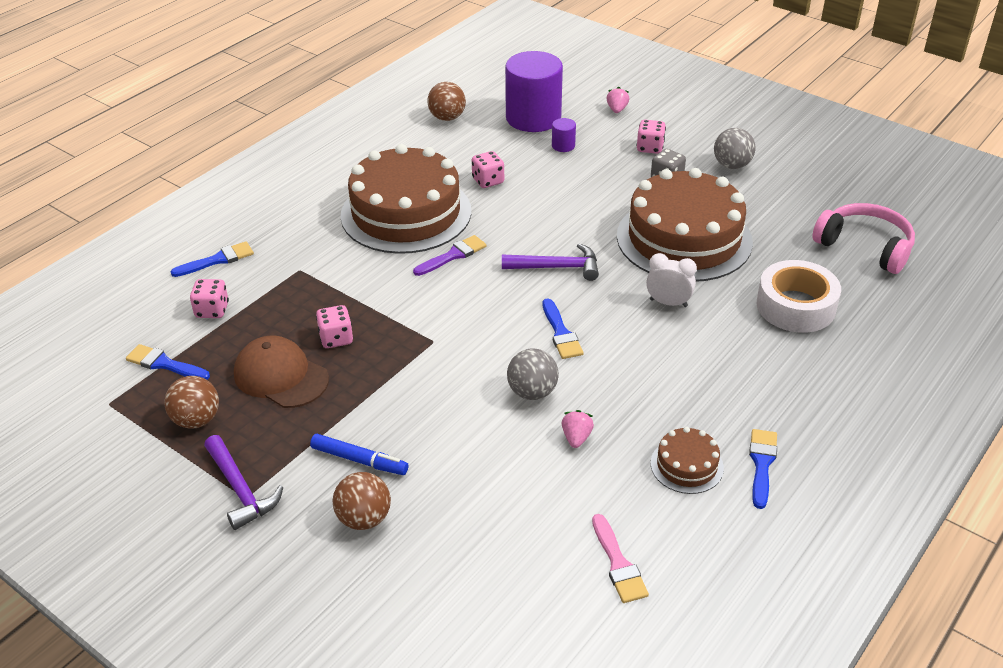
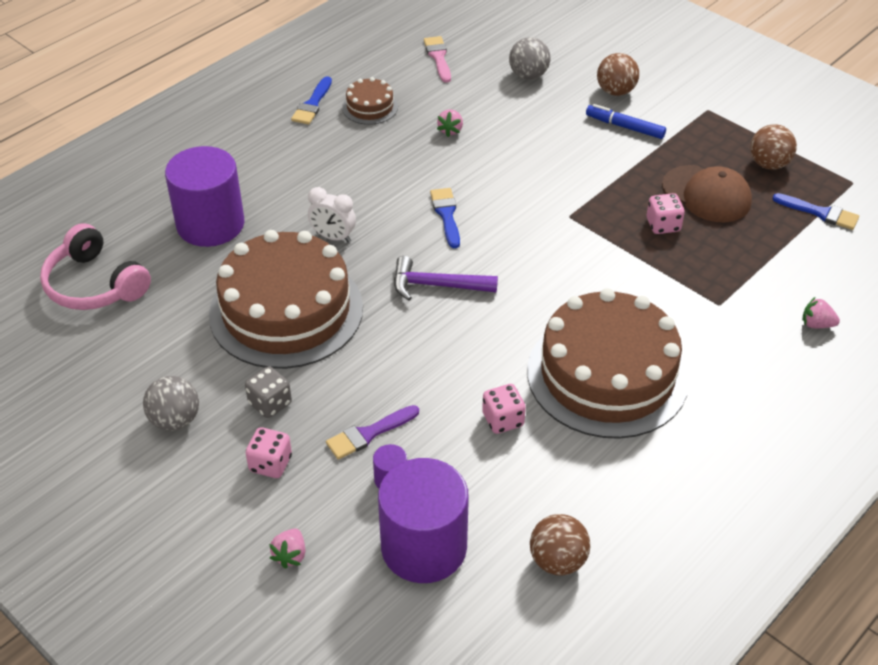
camera: 175 degrees left, 5 degrees up
blue brush [171,241,254,277] -> pink strawberry [802,297,840,328]
pink dice [190,279,229,318] -> none
purple hammer [204,435,283,530] -> none
purple brush [413,235,487,276] -> purple brush moved to [326,405,419,459]
grey ball [507,349,559,400] -> grey ball moved to [509,37,550,80]
white tape [757,260,841,333] -> purple cylinder [165,146,245,247]

